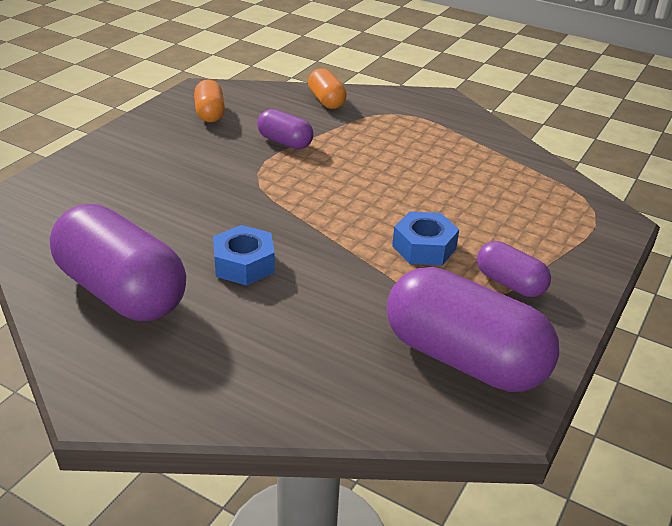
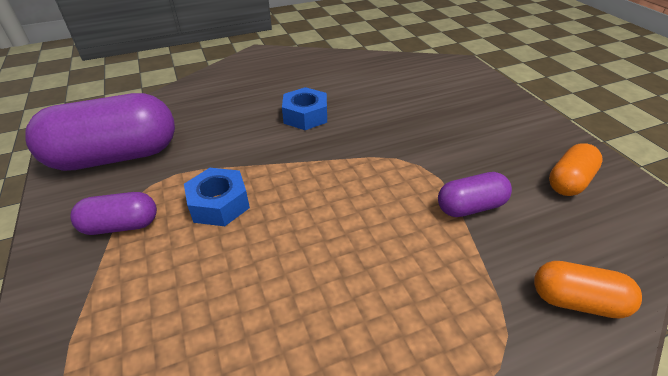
camera: 130 degrees right, 5 degrees up
purple capsule [50,204,186,321] -> none
orange capsule [194,79,225,122] -> orange capsule turned 75 degrees counterclockwise [549,143,603,196]

